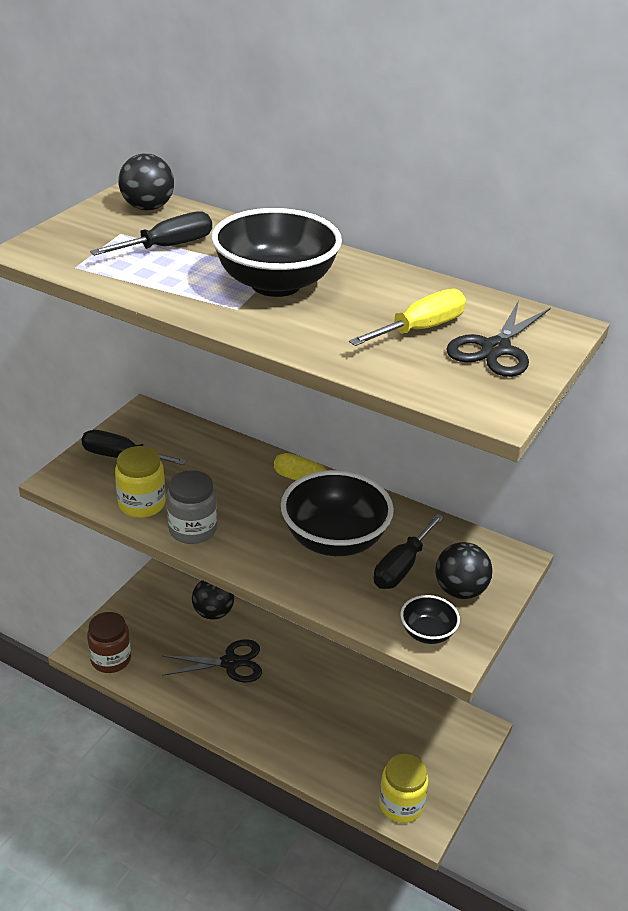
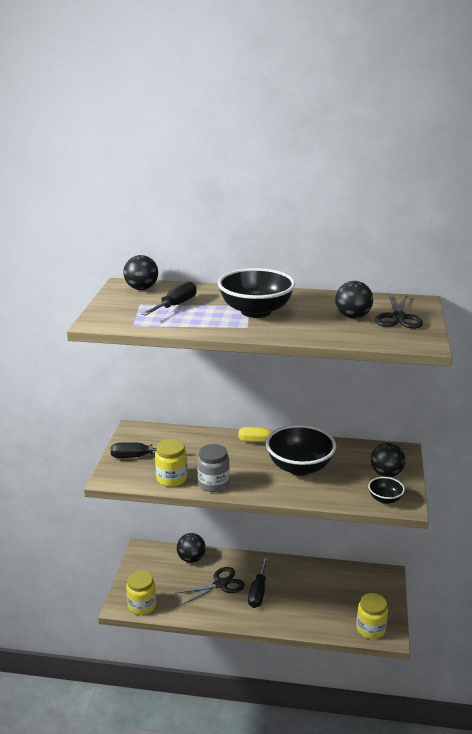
camera: 20 degrees left, 10 degrees down
brown jar [87,612,131,673] -> yellow jar [126,571,156,615]
yellow screwdriver [349,289,466,346] -> black ball [335,281,373,319]
black screwdriver [374,514,444,589] -> black screwdriver moved to [248,558,268,608]

